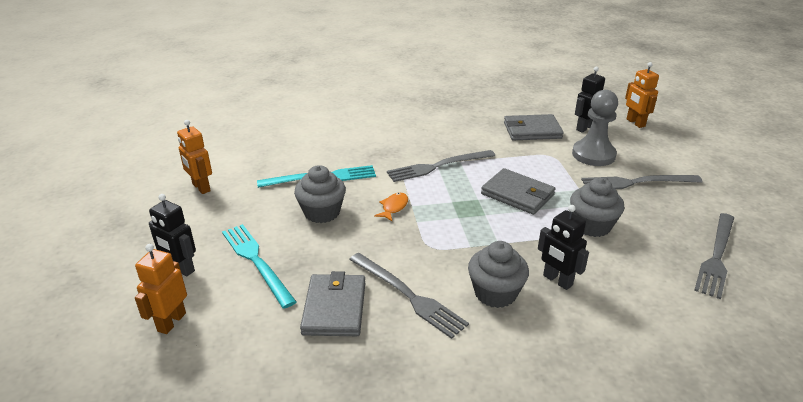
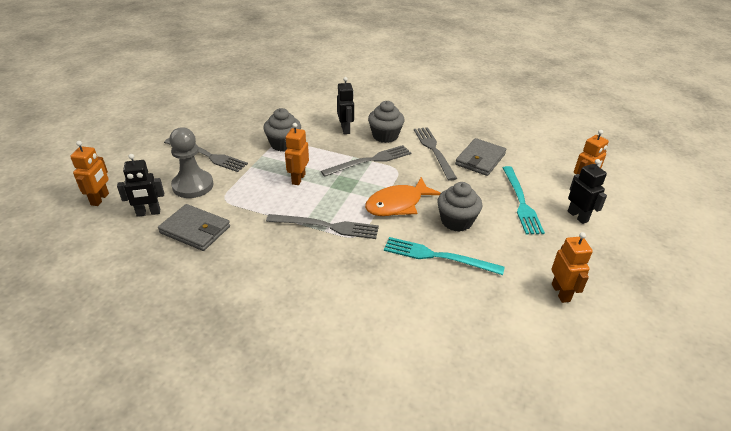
camera: 150 degrees left, 5 degrees up
orange fish [374,193,408,221] -> orange fish [365,177,441,216], size x2.03
grey wallet [481,168,555,215] -> orange robot [285,123,309,185]
grey fork [694,213,734,299] -> grey fork moved to [321,145,411,177]

